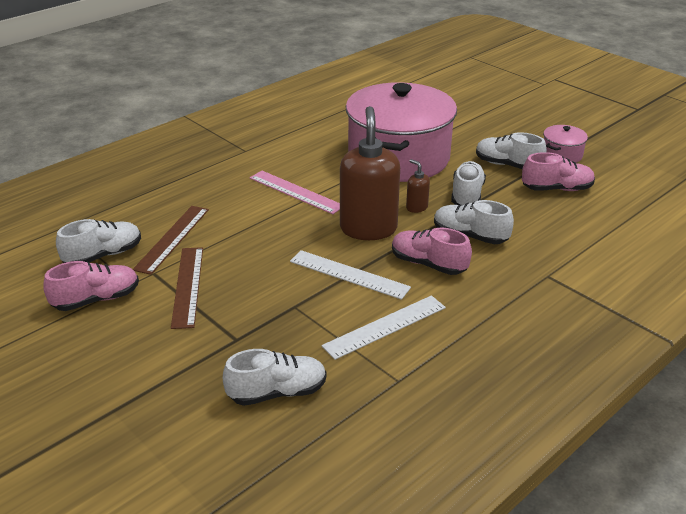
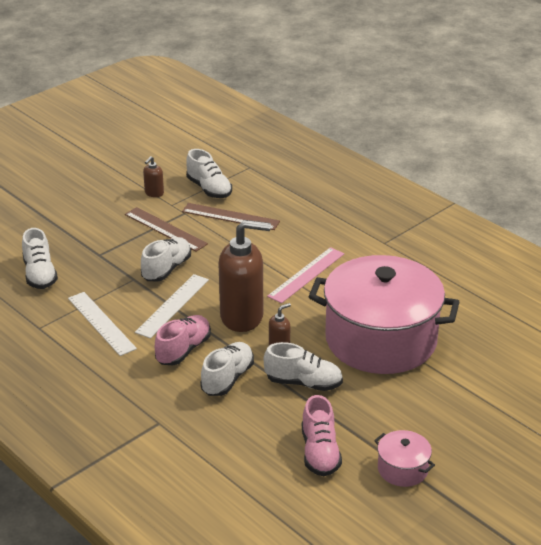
camera: 90 degrees right, 0 degrees up
pink shoe [43,261,139,311] -> brown soap dispenser [143,156,164,197]
brown ruler [171,247,203,329] -> brown ruler turned 45 degrees clockwise [125,207,208,252]
white shoe [476,132,547,169] -> white shoe moved to [141,237,191,282]

